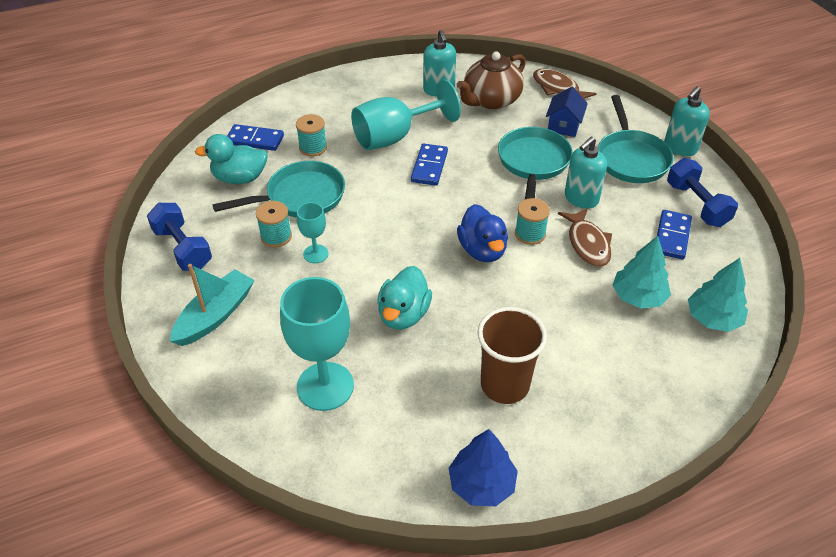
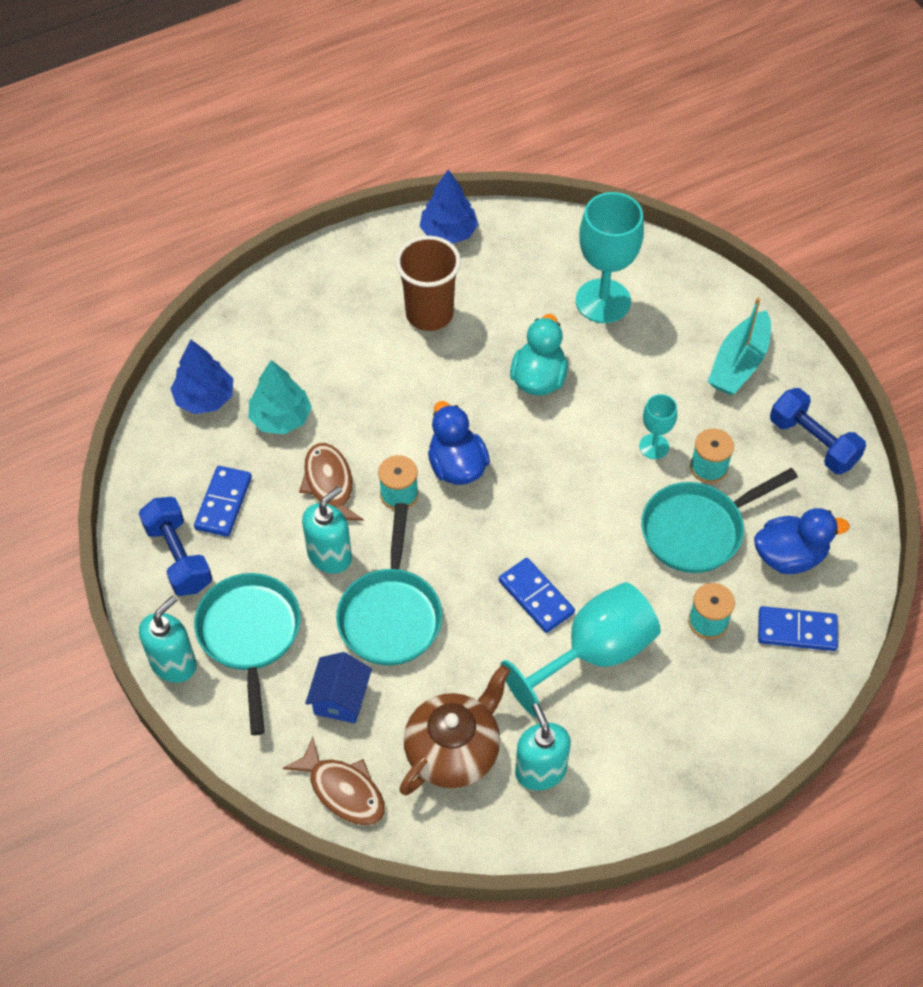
camera: 175 degrees right, 10 degrees up
turquoise duck [195,134,268,184] -> blue duck [754,508,850,574]
blue domino [411,144,448,186] -> blue domino turned 45 degrees counterclockwise [499,558,575,633]
turquoise tree [688,258,748,332] -> blue tree [170,340,233,414]

